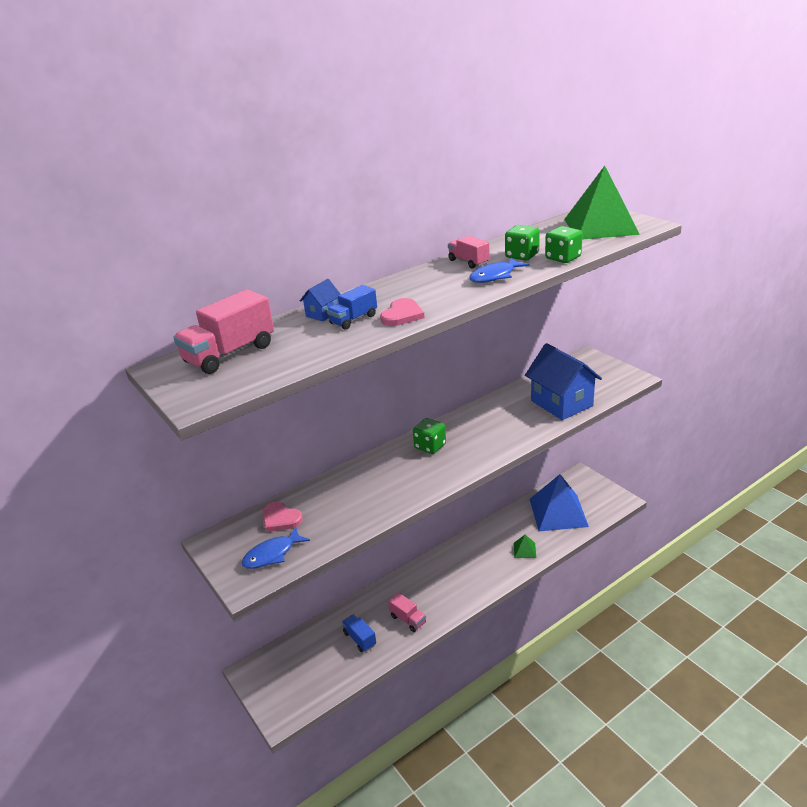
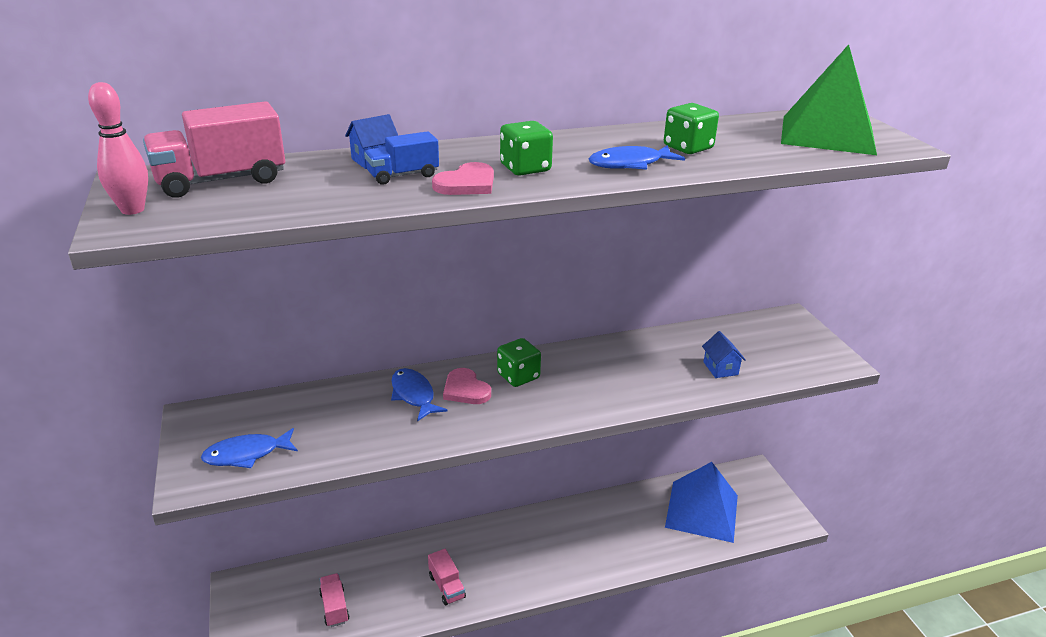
camera: 15 degrees right, 0 degrees up
pink heart [262,502,303,532] -> pink heart moved to [443,368,491,404]
blue truck [342,614,376,652] -> none
pink truck [448,236,490,269] -> pink truck moved to [319,573,349,627]
green pyramid [514,535,536,558] -> none
blue house [525,343,602,420] -> blue house [702,331,746,378], size x0.44
green dice [545,226,583,263] -> green dice moved to [500,121,553,176]
none -> pink bowling pin [88,82,148,215]
none -> blue fish [391,368,448,421]

